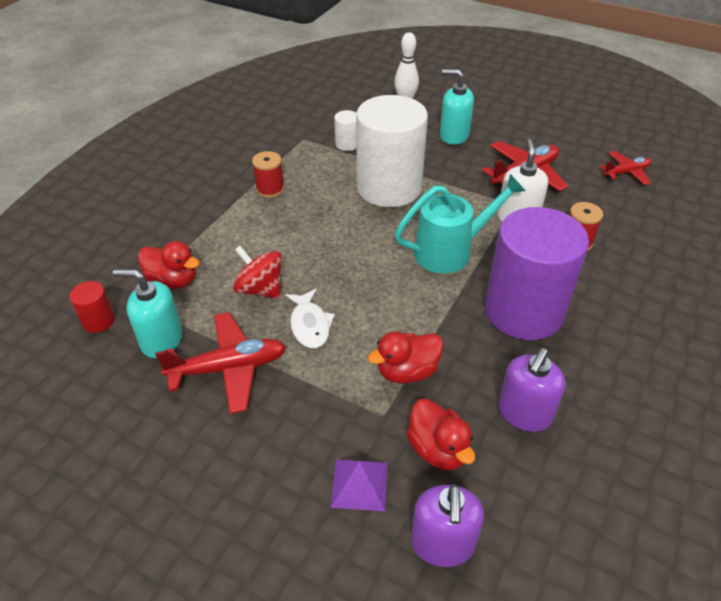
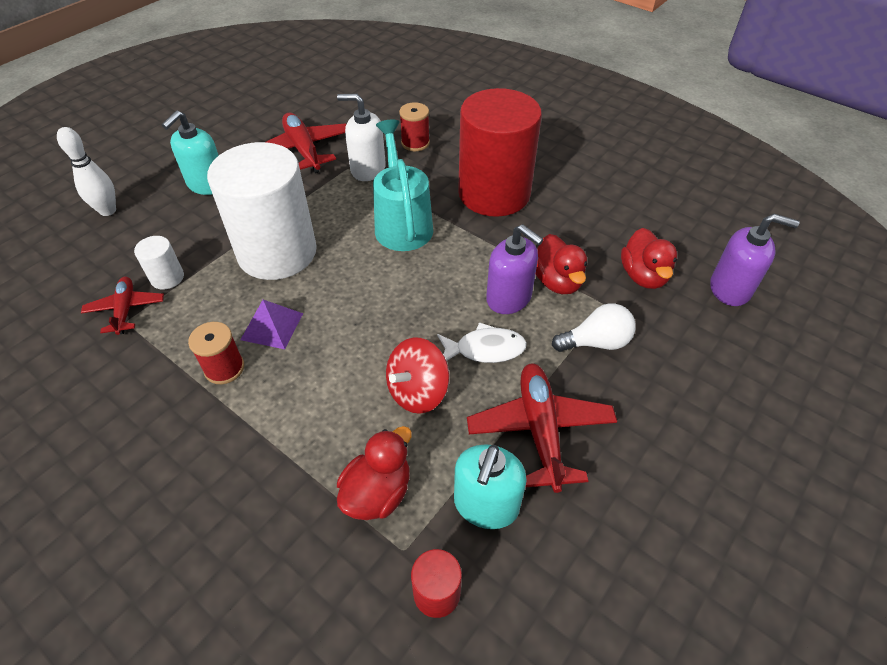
camera: 80 degrees left, 5 degrees up
purple pyramid [331,460,387,511] -> purple pyramid moved to [240,300,303,349]
red duck [406,399,475,470] -> red duck turned 105 degrees clockwise [621,228,677,289]
purple cylinder [485,207,589,340] -> red cylinder [458,88,542,217]
purple soap dispenser [498,348,566,432] -> purple soap dispenser moved to [486,224,544,314]
red plane [599,151,651,185] -> red plane moved to [81,277,164,335]
none -> white light bulb [552,303,636,352]

